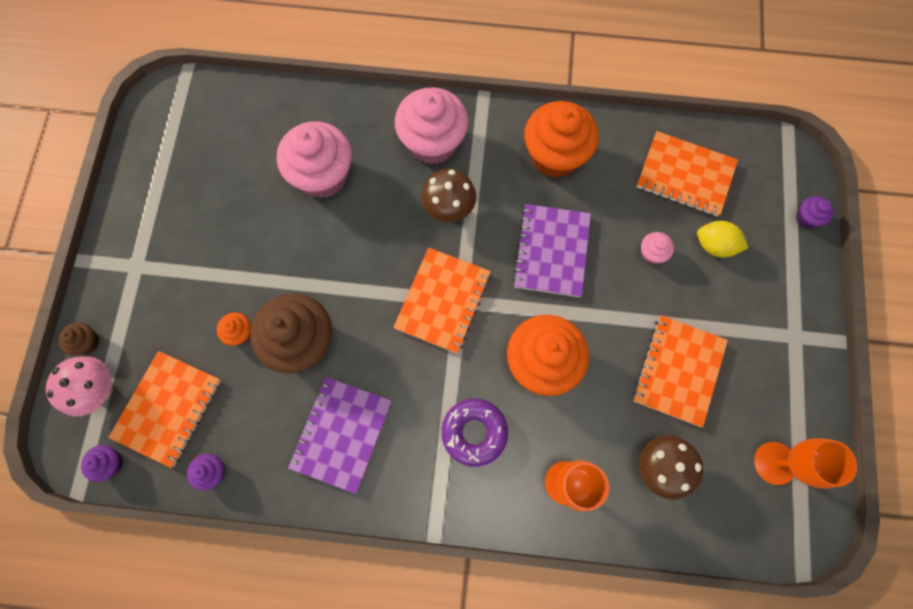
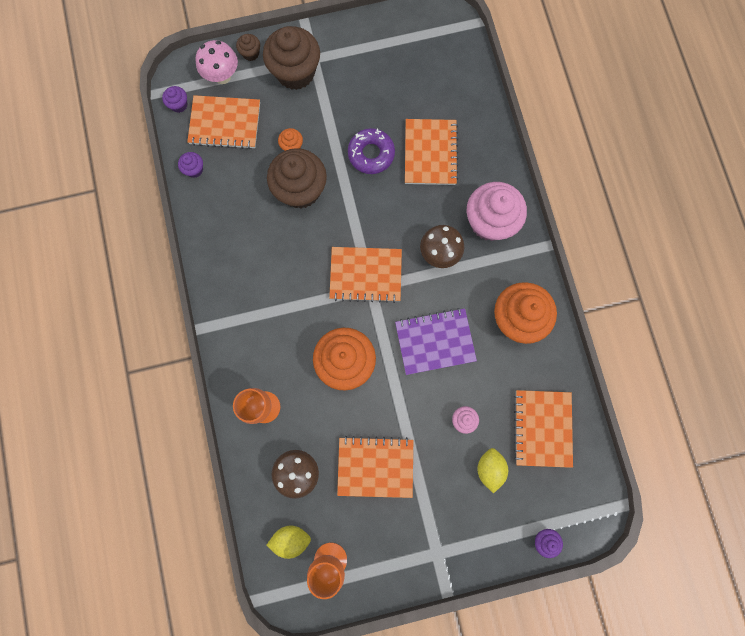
camera: 70 degrees right, 5 degrees up
pink cupcake [277,121,352,198] -> orange notebook [405,119,458,185]
purple notebook [288,377,392,494] -> none
purple donut [441,398,508,467] -> purple donut moved to [348,128,395,174]
none -> brown cupcake [263,26,320,90]
none -> yellow lemon [266,525,311,559]

